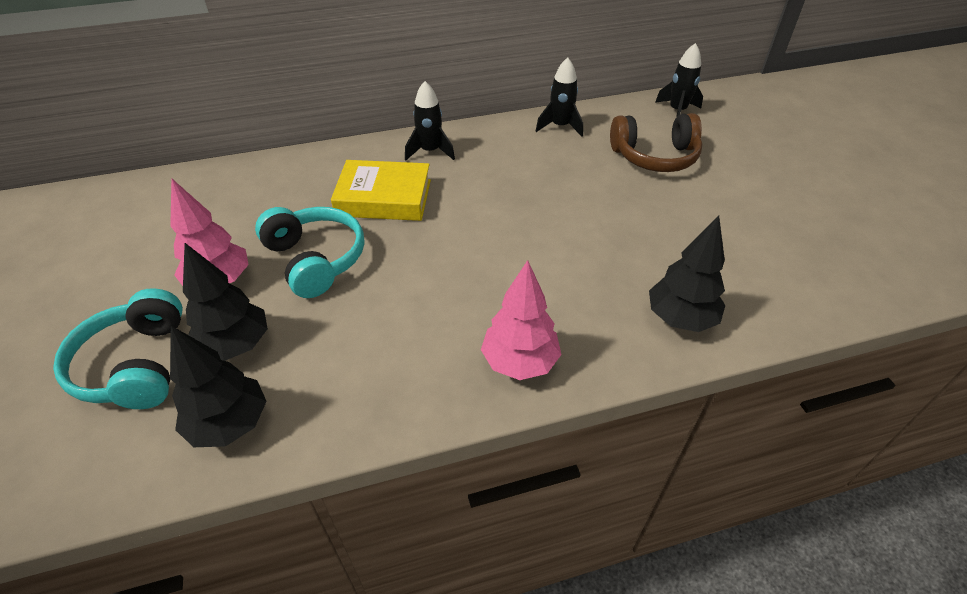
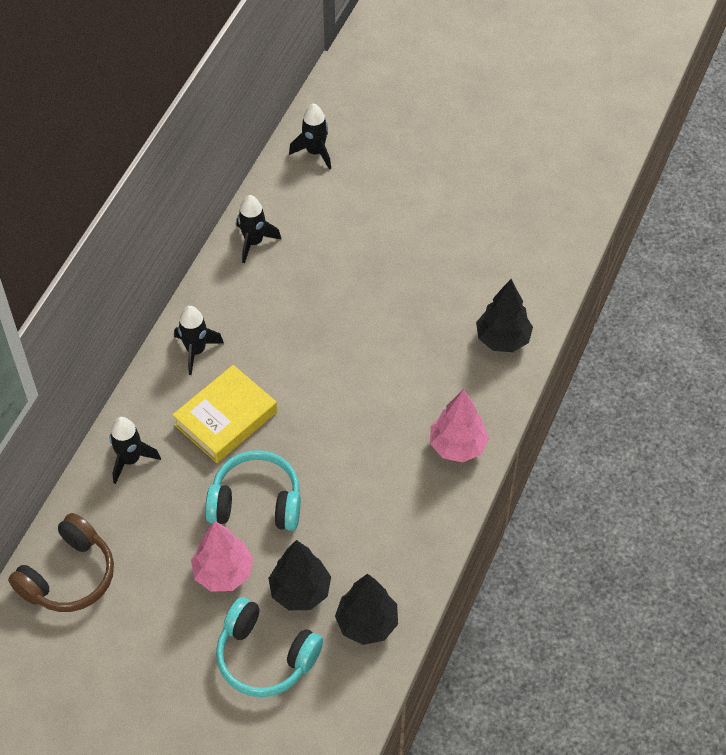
camera: 50 degrees left, 10 degrees up
brown headphones [610,113,702,172] -> brown headphones moved to [8,513,114,612]
none -> black rocket [110,417,161,484]

